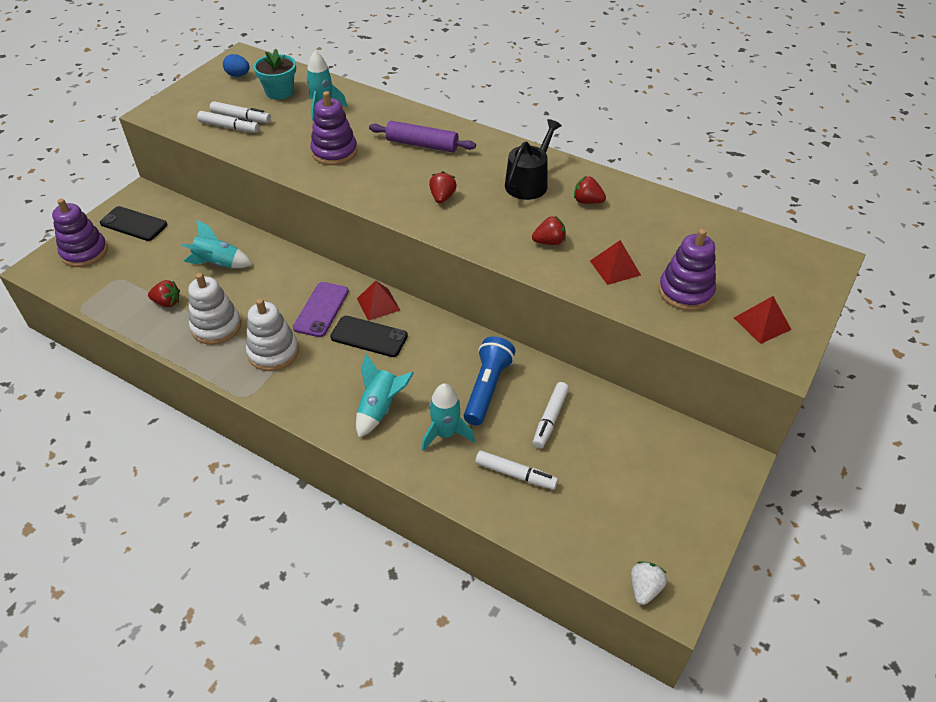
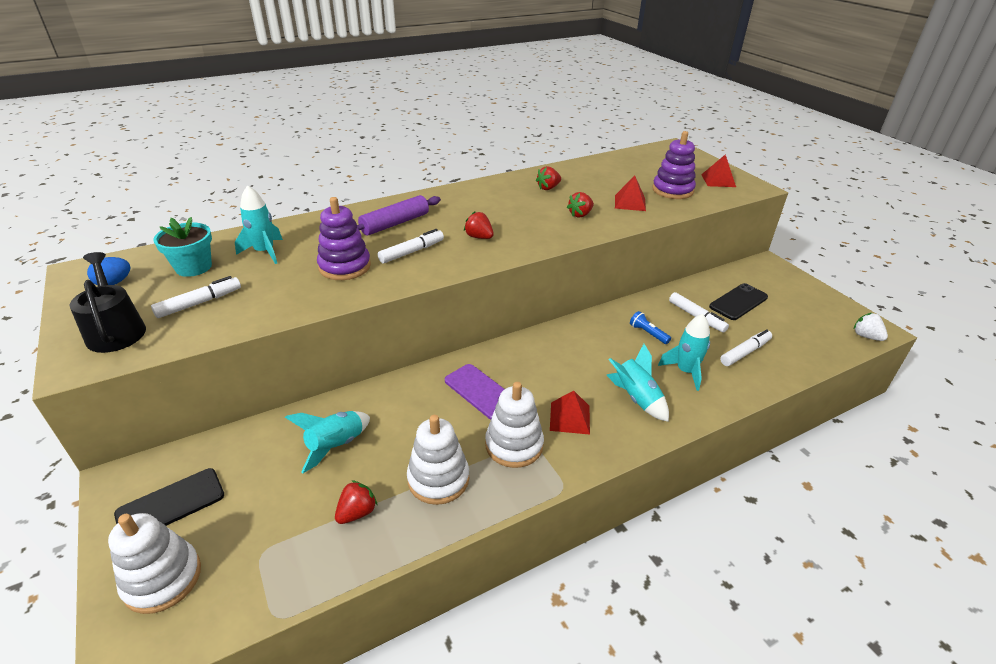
camera: 60 degrees left, 10 degrees down
purple stacking toy [52,198,108,267] -> white stacking toy [108,513,201,614]
white marker [197,111,259,133] -> white marker moved to [378,229,444,264]
black phone [330,316,408,357] -> black phone moved to [709,283,768,320]
red pyramid [357,280,401,321] -> red pyramid moved to [550,391,590,435]
blue flashlight [464,336,515,426] -> blue flashlight [630,311,671,344], size x0.53
black watering can [505,119,562,200] -> black watering can moved to [70,252,146,353]
red strawberry [532,216,566,245] -> red strawberry turned 150 degrees counterclockwise [567,192,594,218]

